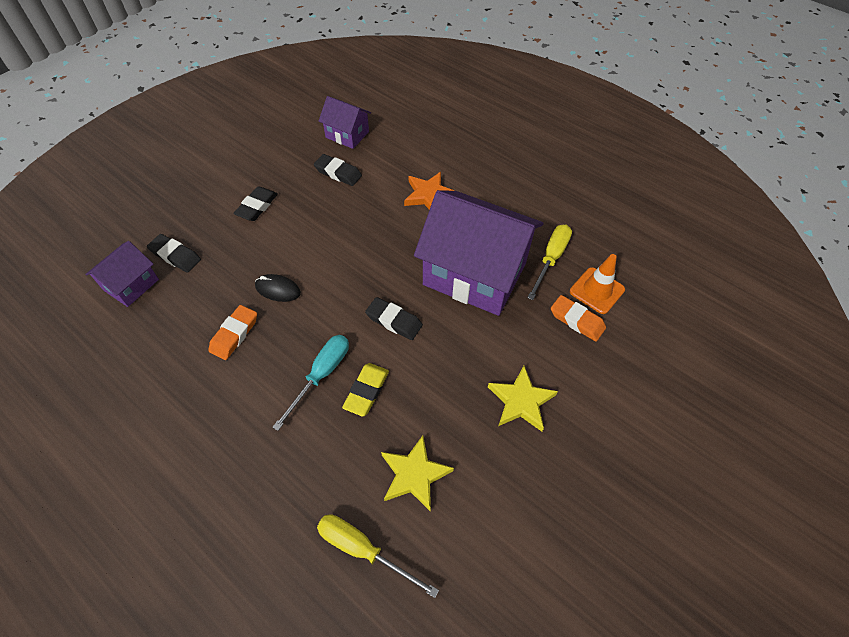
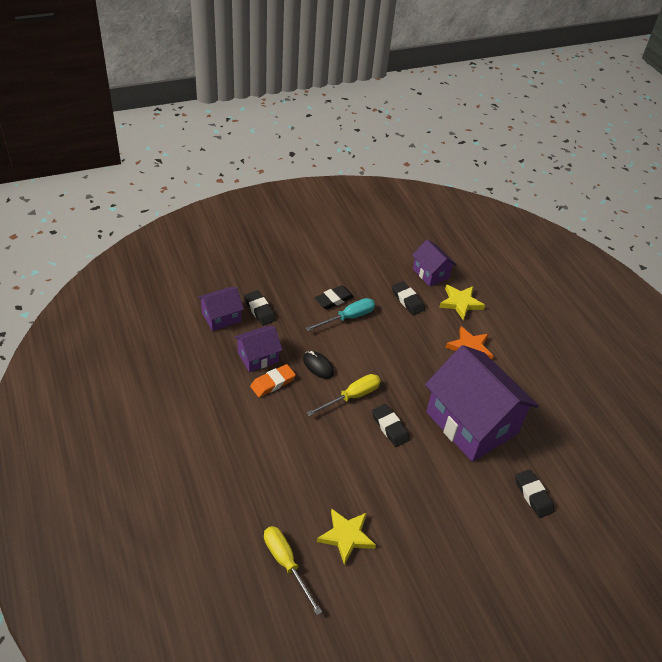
camera: 25 degrees right, 10 degrees down
turquoise screwdriver [272,335,349,431] -> turquoise screwdriver moved to [306,298,375,331]
yellow eraser [342,363,389,417] -> none
yellow star [488,366,558,432] -> yellow star moved to [439,285,485,320]
yellow screwdriver [527,224,572,300] -> yellow screwdriver moved to [307,374,381,416]
orange eraser [551,295,606,342] -> black eraser [515,469,554,518]
orange traffic cone [570,254,625,314] -> none
none -> purple house [234,326,283,372]

